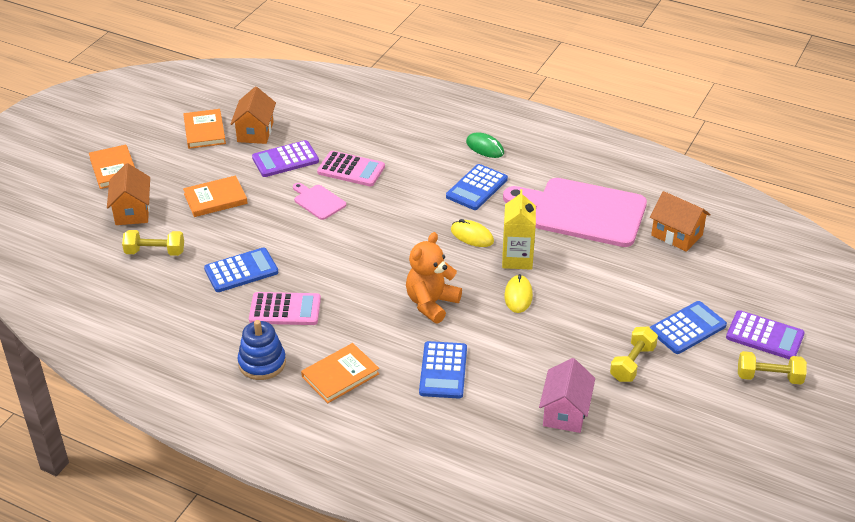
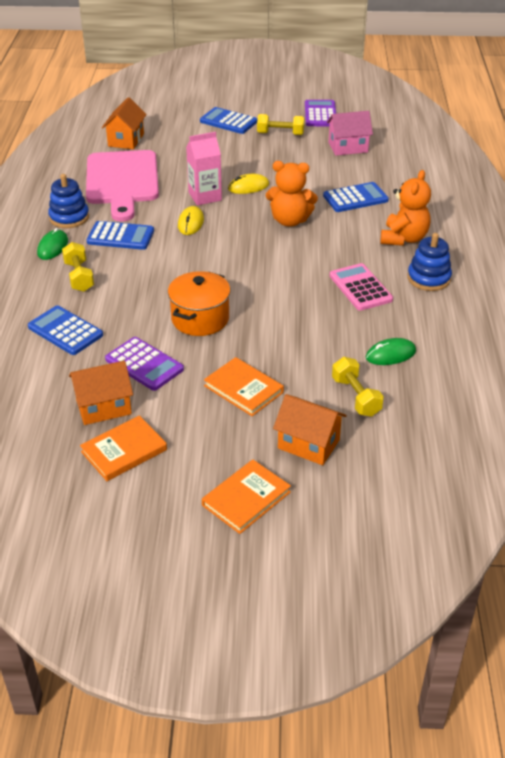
camera: 115 degrees left, 0 degrees up
orange house [107,163,150,225] -> orange house turned 60 degrees clockwise [273,394,347,465]
blue calculator [204,248,278,292] -> blue calculator moved to [28,305,103,355]
pink cutting board [293,183,346,220] -> orange pot [168,271,231,336]
orange book [301,343,380,403] -> orange teddy bear [380,170,431,246]
pink calculator [317,151,385,186] -> none
yellow carton [502,189,536,270] -> pink carton [186,132,222,205]
purple calculator [726,310,805,360] -> purple calculator moved to [305,100,336,126]
yellow dumbbell [738,351,807,384] -> yellow dumbbell moved to [62,242,94,292]
none -> blue stacking toy [48,174,89,228]
none -> green mouse [366,338,416,365]

